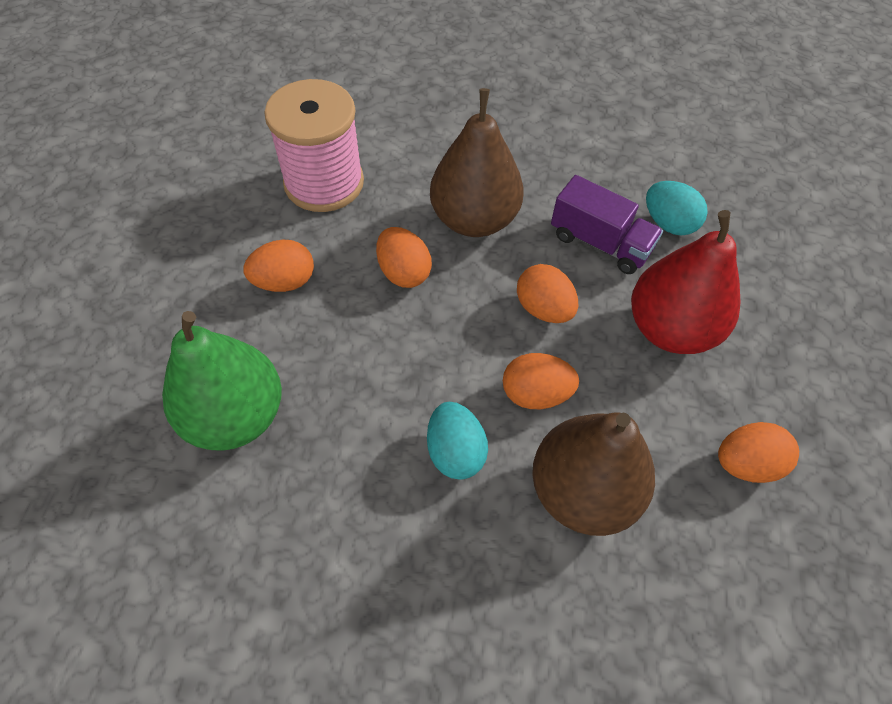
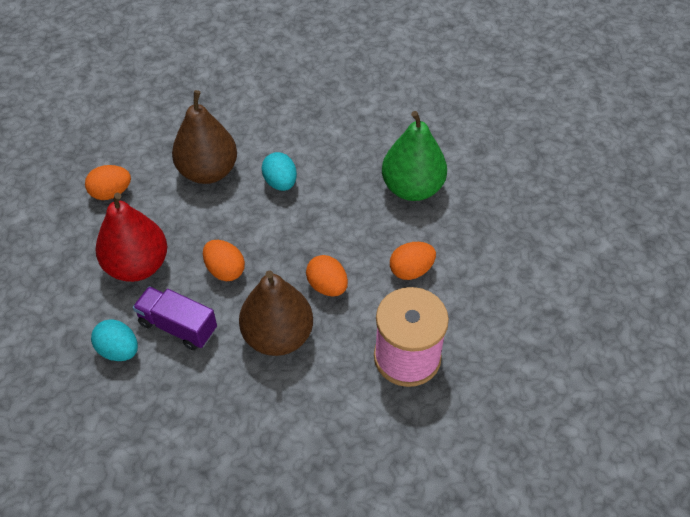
camera: 175 degrees right, 5 degrees down
orange egg [503,353,579,409] -> none

